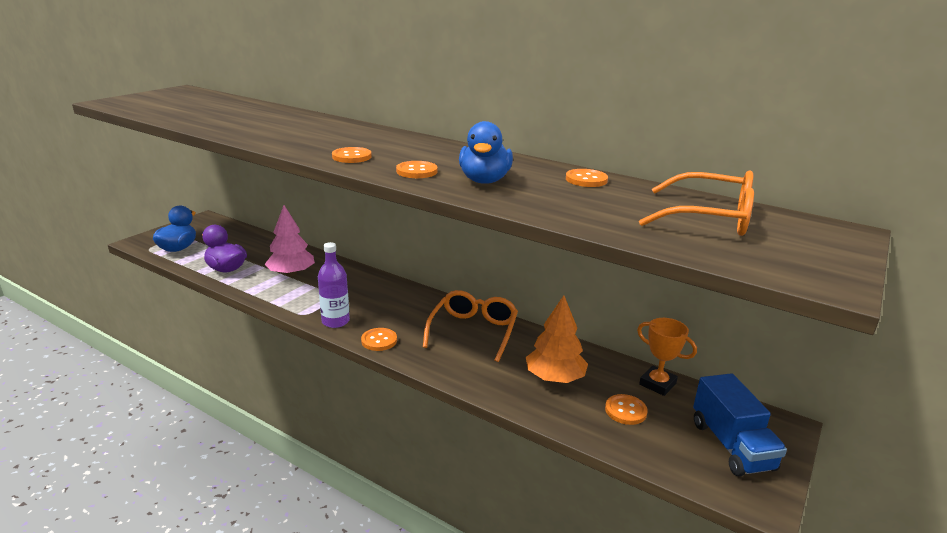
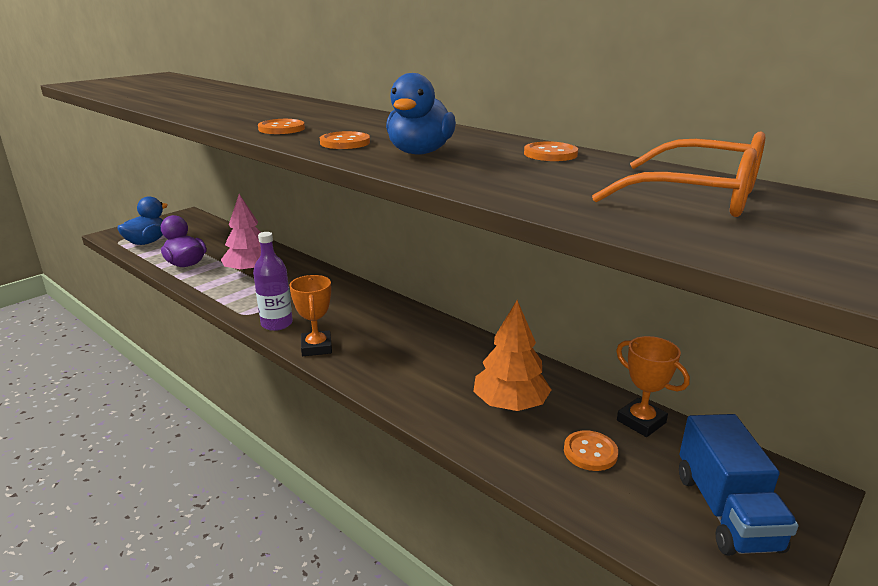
camera: 10 degrees right, 0 degrees up
orange button [361,328,397,351] -> orange trophy [289,275,332,356]
orange glasses [423,290,518,362] -> none

